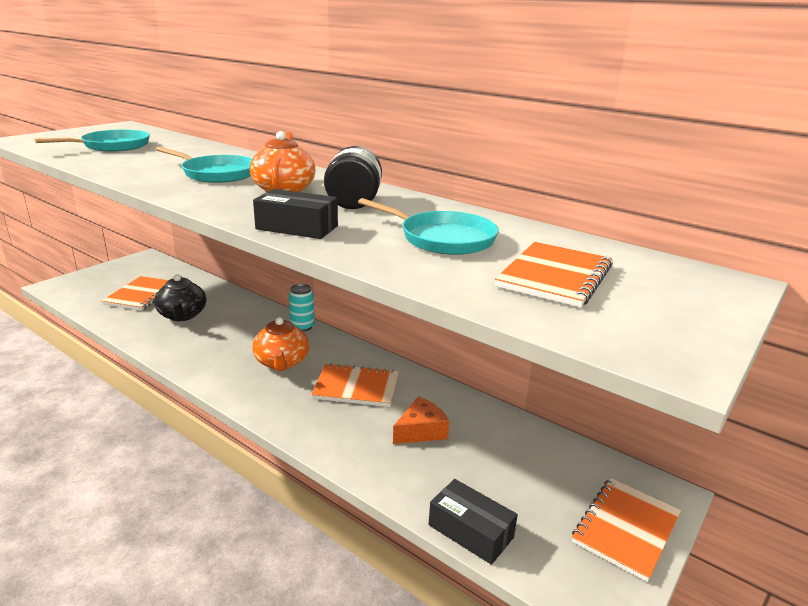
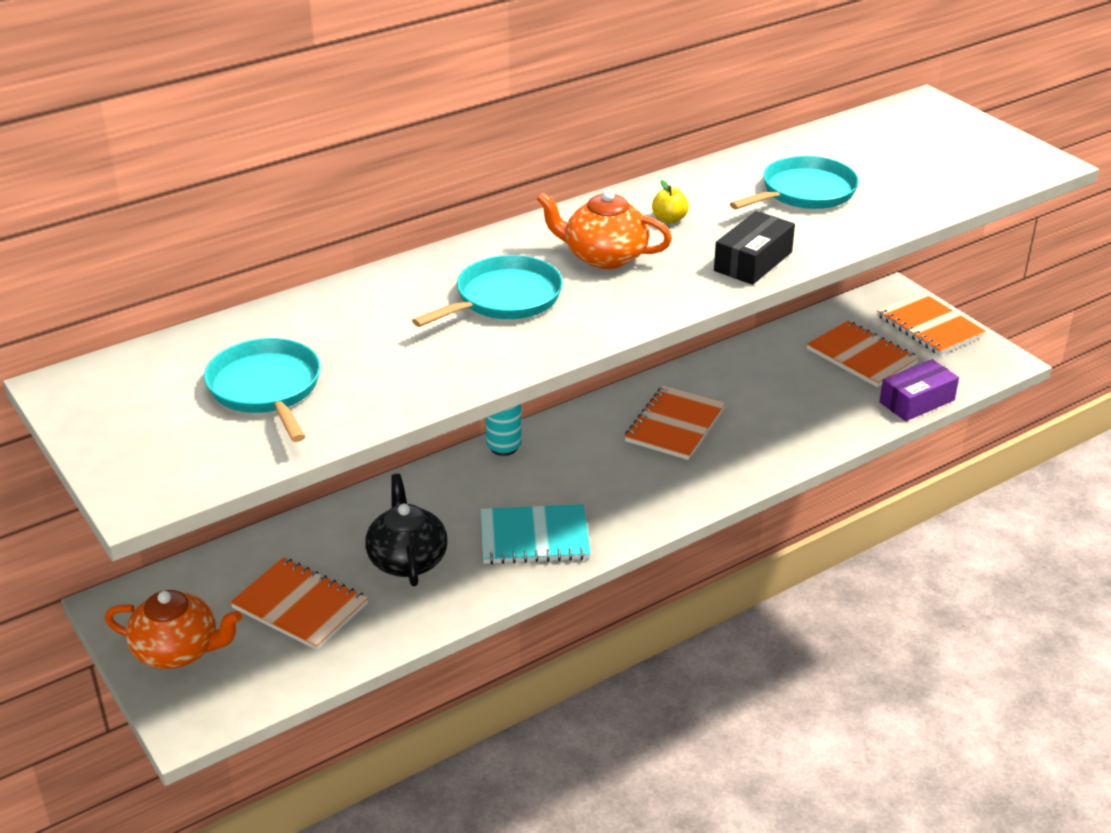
camera: 70 degrees left, 10 degrees up
black teapot [154,274,206,321] -> black teapot turned 105 degrees counterclockwise [365,474,448,586]
orange teapot [252,317,309,371] -> orange teapot moved to [105,590,242,669]
black jar [324,146,382,209] -> yellow apple [652,180,689,223]
orange cheese [393,396,449,444] -> none
black box [429,479,518,565] -> purple box [879,359,959,421]
orange notebook [495,242,613,307] -> orange notebook moved to [807,321,919,387]
none -> turquoise notebook [480,504,591,564]

